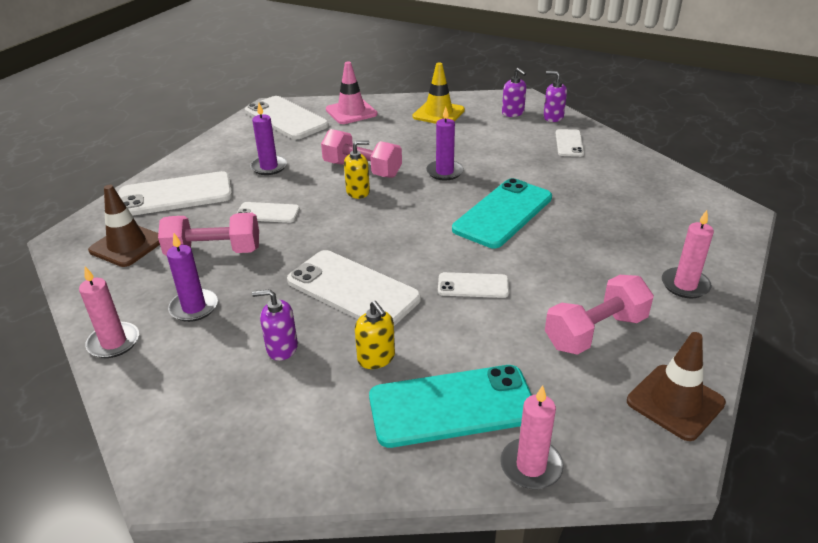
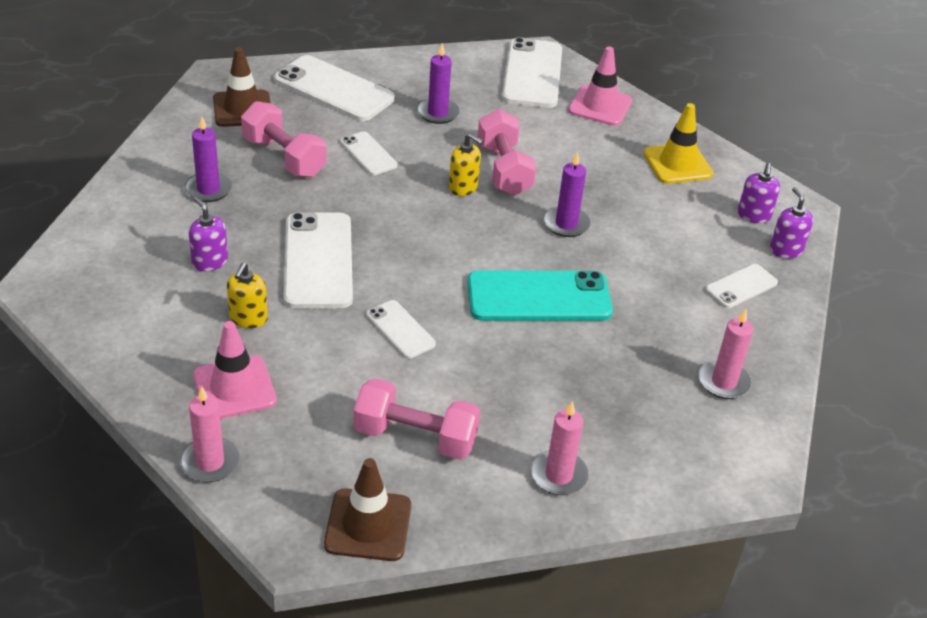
camera: 45 degrees right, 5 degrees up
pink candle [79,266,139,358] -> pink candle moved to [699,309,753,399]
turquoise phone [369,365,532,448] -> pink traffic cone [193,321,277,419]

